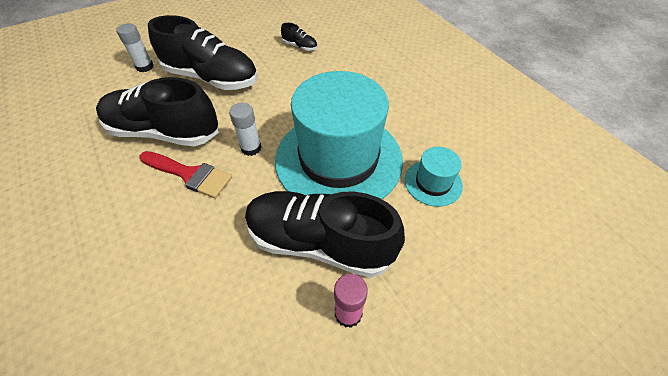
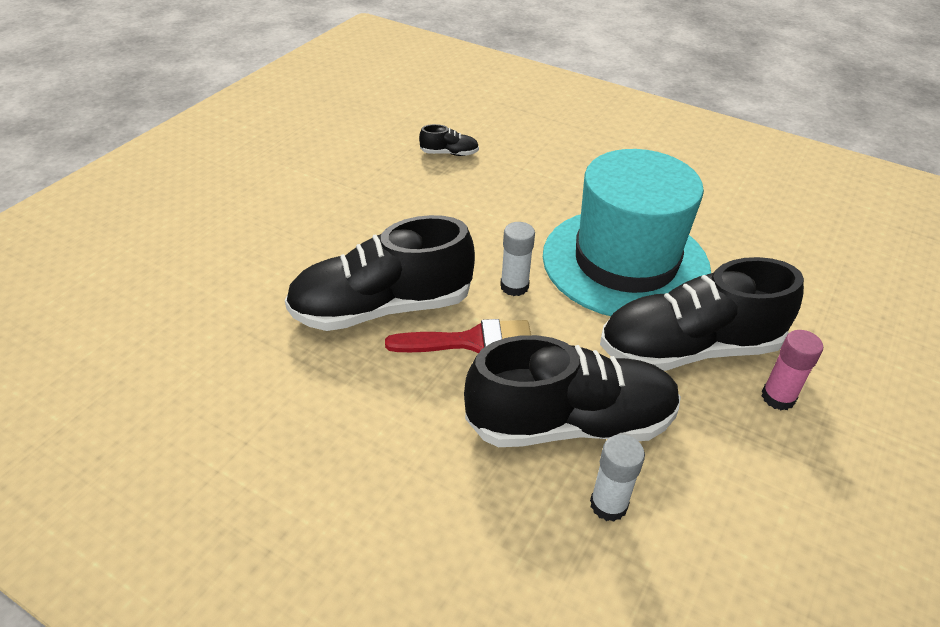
camera: 30 degrees left, 10 degrees down
white glue stick [116,23,154,72] -> white glue stick moved to [590,434,645,522]
black shoe [148,15,258,90] -> black shoe moved to [464,335,681,447]
turquoise hat [405,147,463,207] -> none

